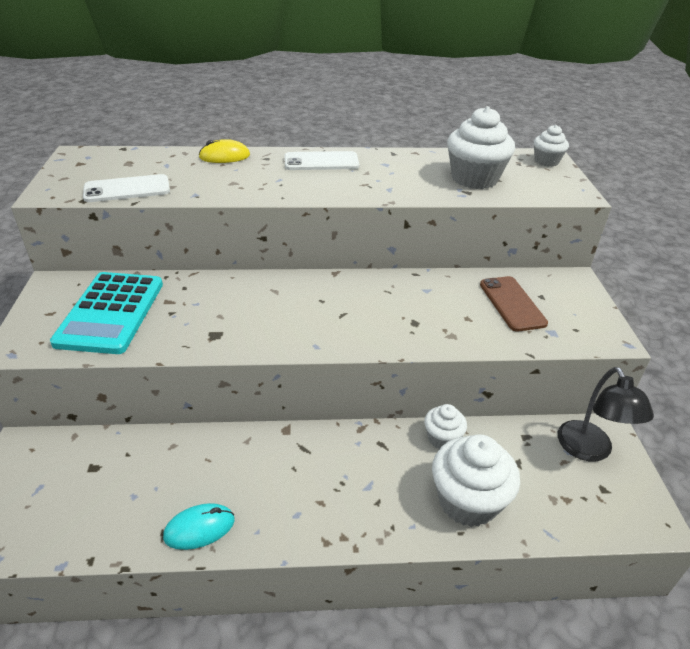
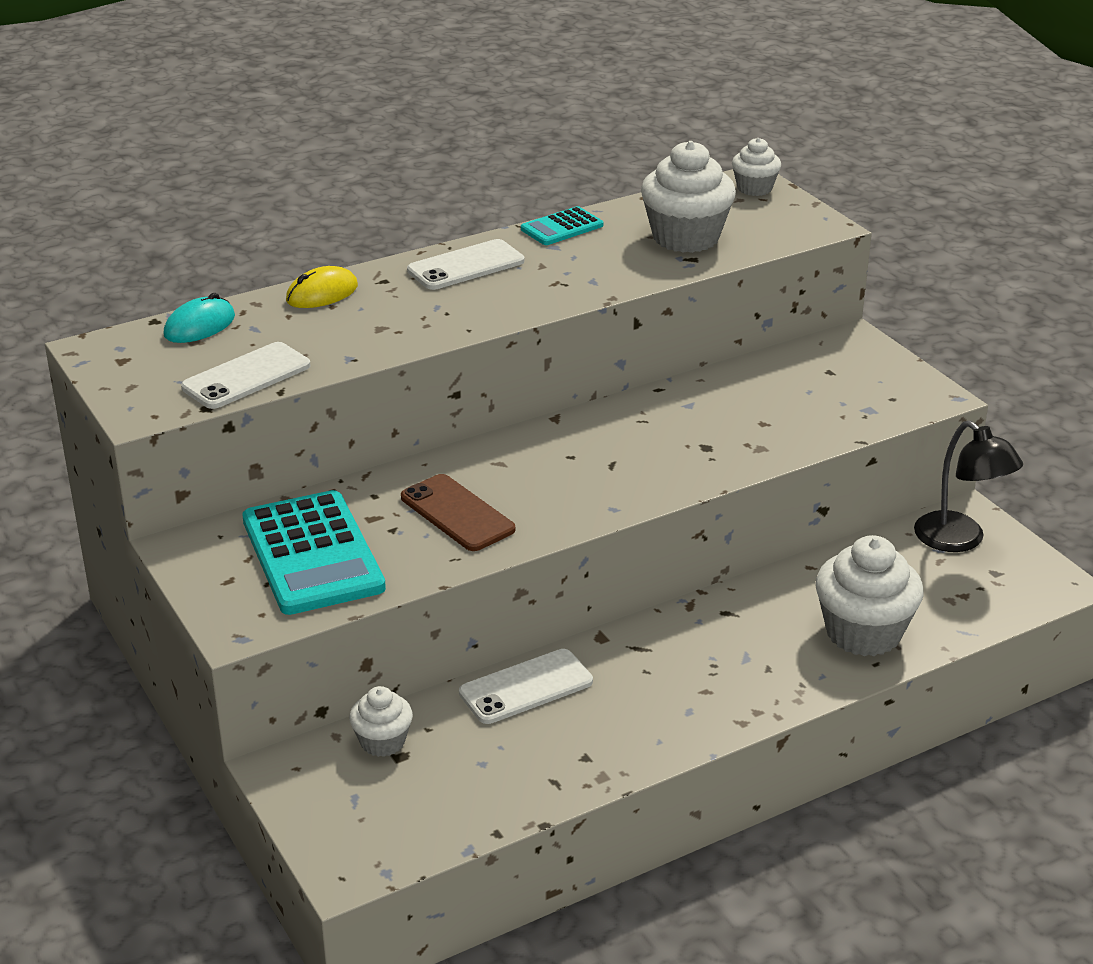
camera: 25 degrees left, 5 degrees down
turquoise mouse [163,503,234,550] -> turquoise mouse moved to [164,293,235,343]
white cupcake [424,404,467,449] -> white cupcake moved to [349,686,413,757]
brown phone [480,276,548,332] -> brown phone moved to [401,474,515,551]
none -> white phone [459,649,593,724]
none -> turquoise calculator [521,206,603,245]

